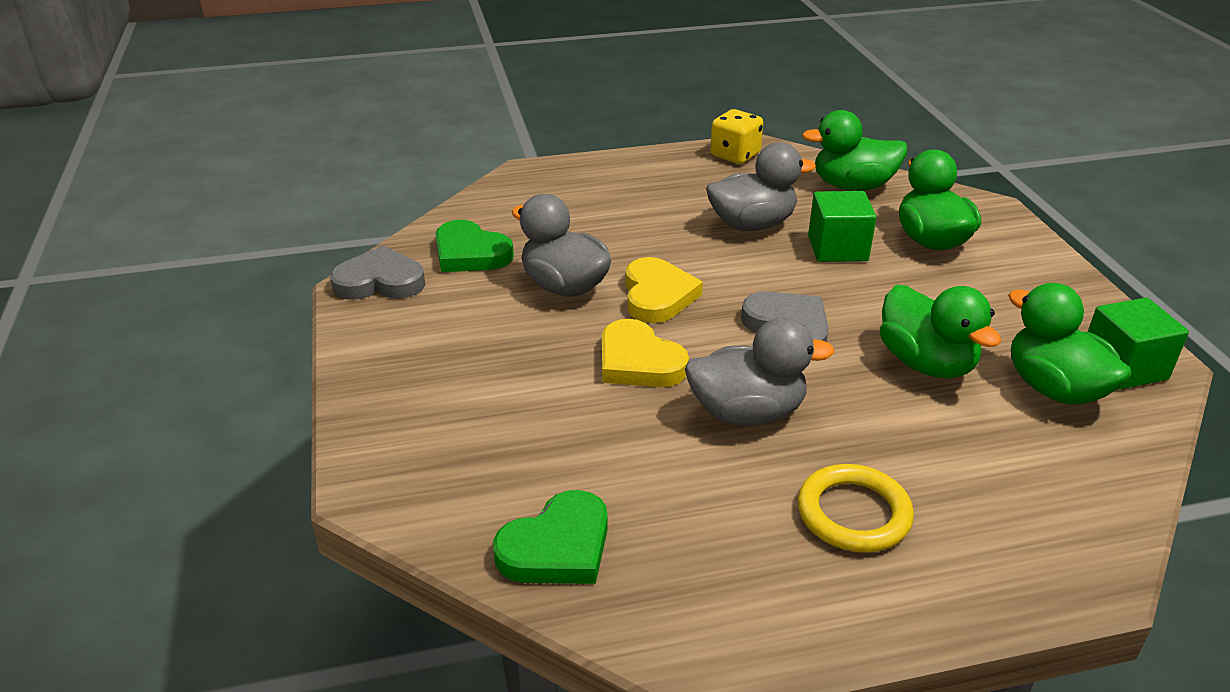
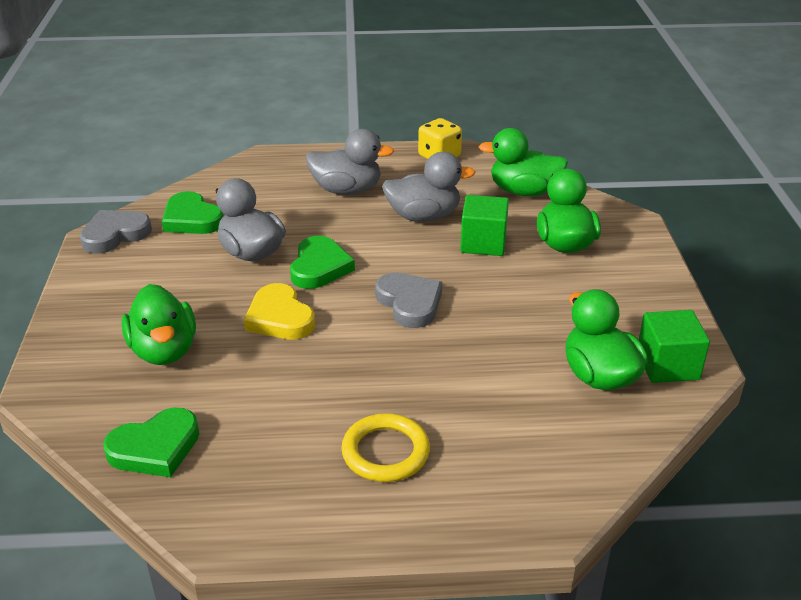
camera: 10 degrees right, 0 degrees up
grey heart [330,246,425,300] -> grey heart turned 45 degrees counterclockwise [79,210,152,254]
yellow heart [625,257,703,323] -> green heart [290,236,355,289]
grey duck [685,317,835,426] -> grey duck moved to [306,129,394,195]
green duck [880,285,1001,379] -> green duck moved to [121,284,196,365]

